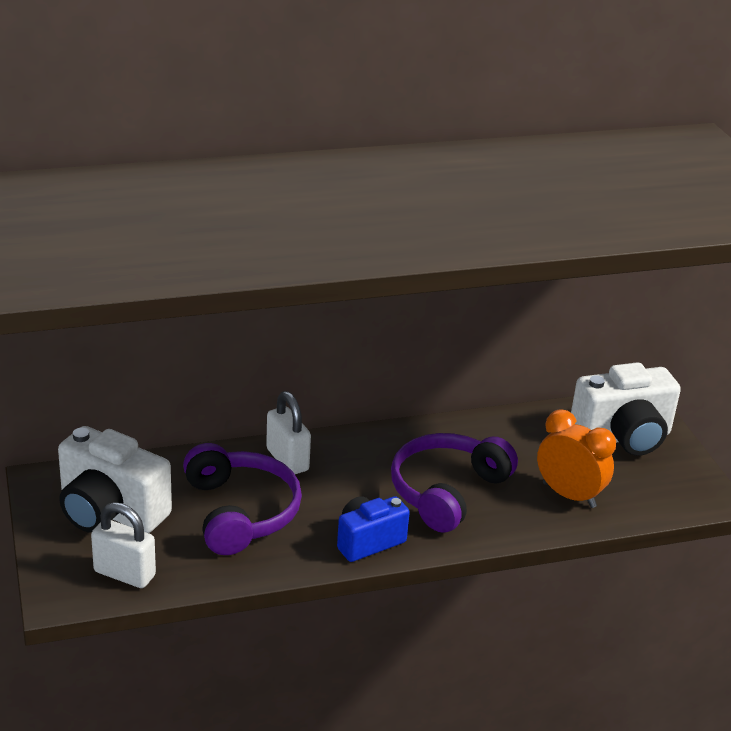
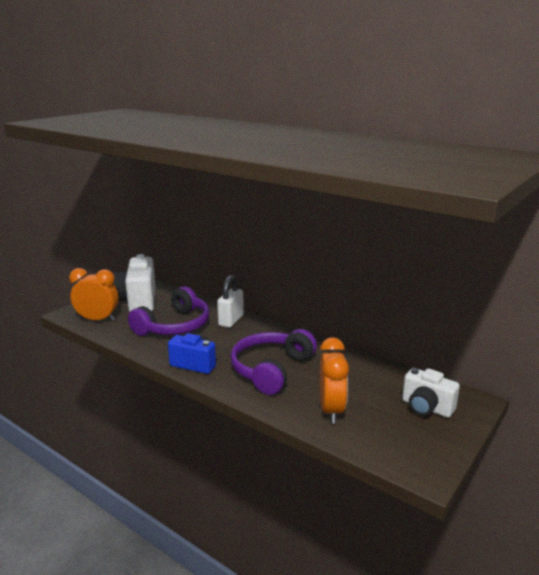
camera: 55 degrees right, 10 degrees down
white padlock [91,502,156,588] -> orange clock [69,268,119,321]
purple headphones [391,433,518,533] -> purple headphones turned 60 degrees counterclockwise [230,329,317,395]
white camera [571,362,681,456] -> white camera [402,368,460,418], size x0.62

